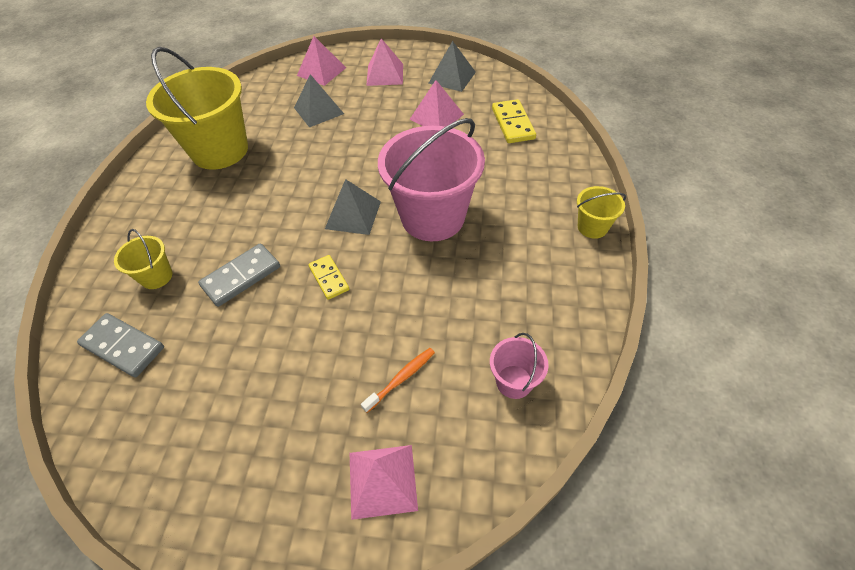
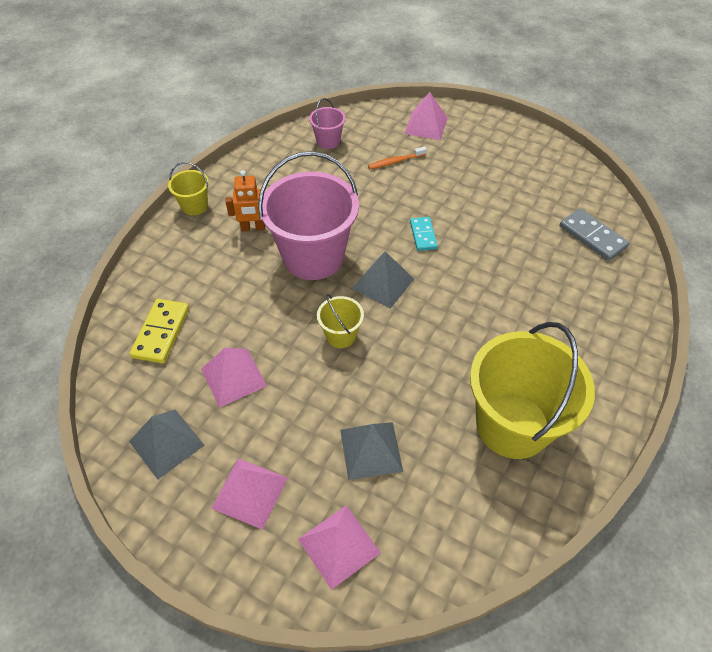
camera: 160 degrees left, 0 degrees up
yellow bucket [114,229,172,289] -> yellow bucket moved to [317,294,364,348]
grey domino [198,243,280,307] -> none
yellow domino [308,255,349,300] -> turquoise domino [410,217,438,251]
none -> orange robot [225,170,265,231]

